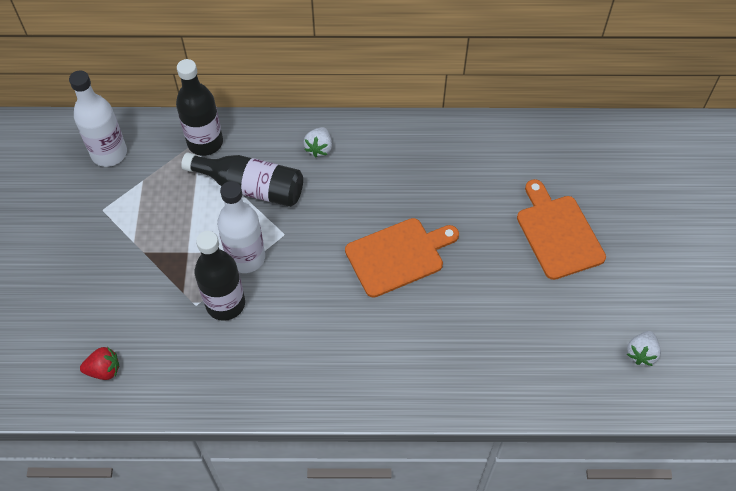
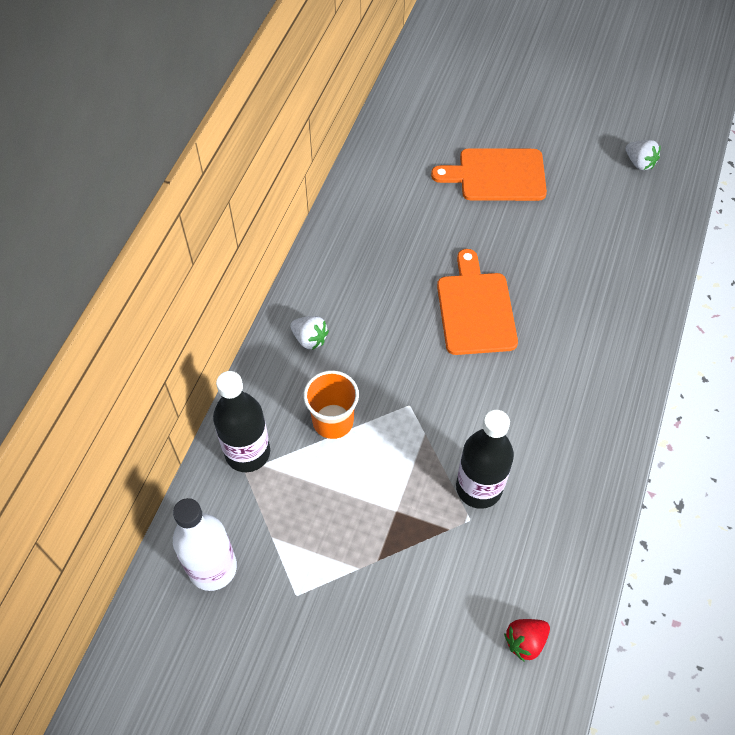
camera: 70 degrees left, 0 degrees up
red strawberry [80,347,119,380] -> red strawberry turned 135 degrees counterclockwise [504,619,550,662]
black bottle [181,152,303,207] -> orange cup [304,370,359,439]
white bottle [217,181,265,273] -> none

